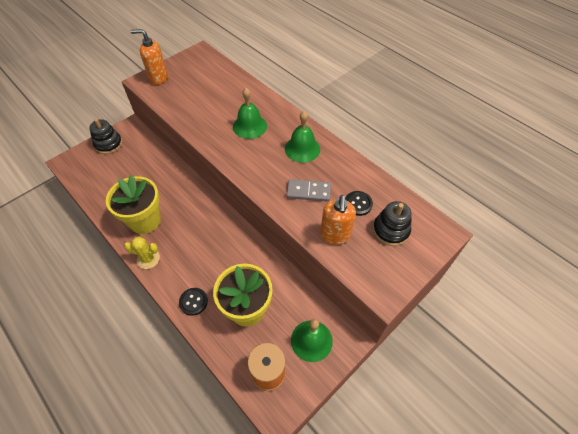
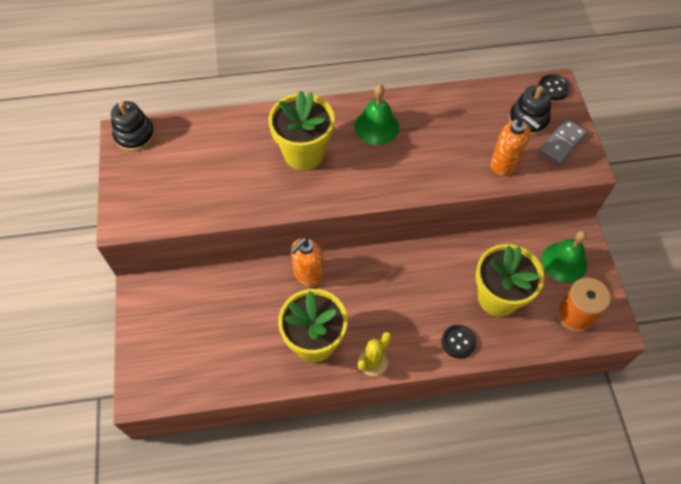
camera: 55 degrees left, 5 degrees up
black stacking toy [89,119,122,154] -> black stacking toy moved to [111,101,155,152]
orange soap dispenser [131,29,168,85] -> orange soap dispenser moved to [290,238,324,286]
green bell [233,88,267,139] -> yellow flower pot [268,91,335,170]
grey domino [287,179,331,202] -> grey domino moved to [539,119,587,165]
black button [345,191,373,216] -> black button moved to [538,74,570,100]

